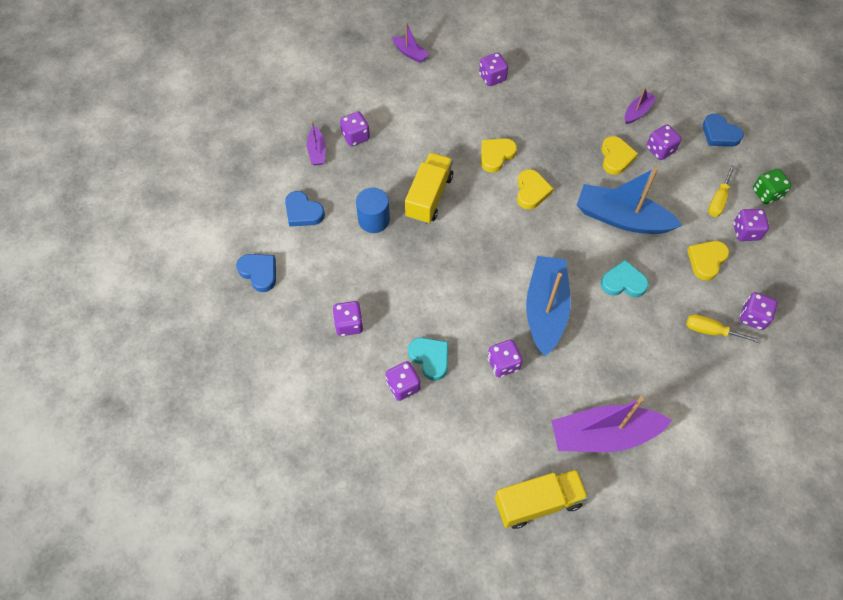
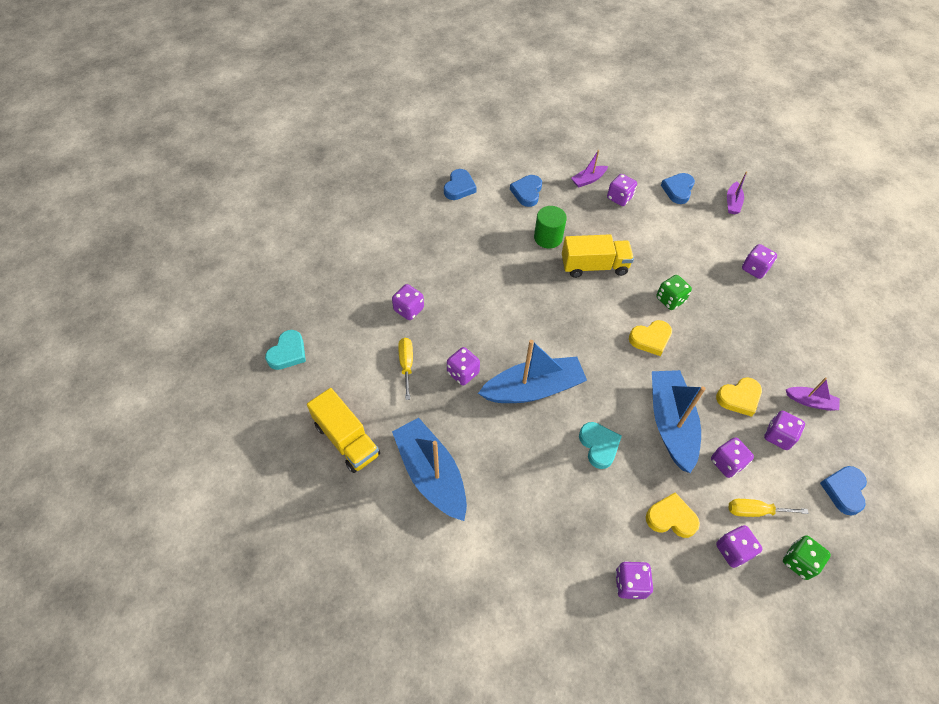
camera: 65 degrees right, 5 degrees down
purple dice [333,301,364,336] -> purple dice moved to [711,437,754,478]
blue cylinder [356,188,390,233] -> green cylinder [534,206,567,249]
turquoise heart [408,337,448,381] -> turquoise heart moved to [265,330,306,370]
yellow heart [481,138,517,173] -> green dice [656,275,692,310]
purple boat [551,397,672,452] -> blue boat [392,418,467,521]
yellow screwdriver [686,314,761,343] -> yellow screwdriver moved to [398,338,413,400]
none -> blue heart [661,173,695,204]

